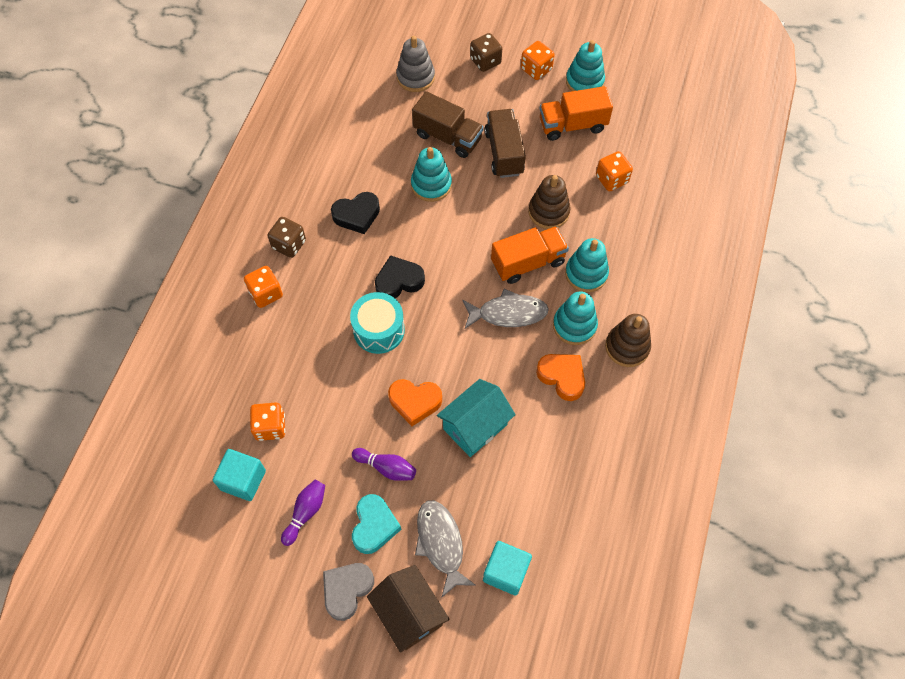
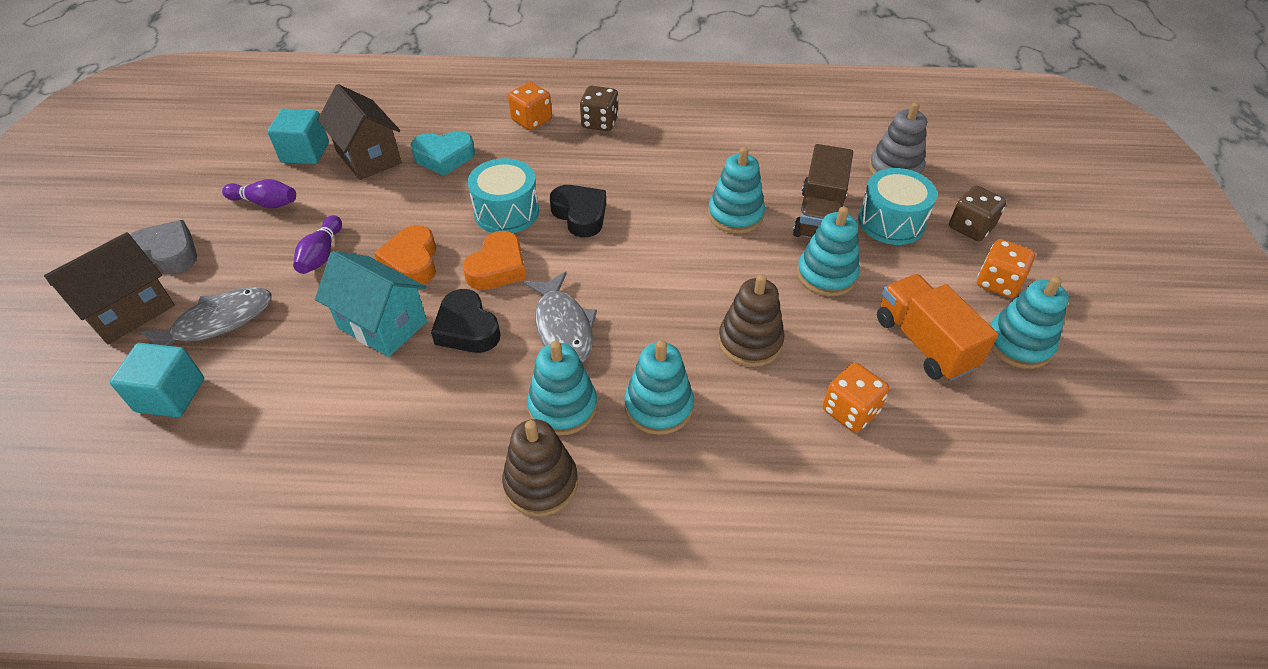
camera: 75 degrees right, 15 degrees down
orange dice [250,402,285,441] -> brown house [318,84,402,180]
black heart [331,192,380,234] -> black heart moved to [431,289,501,353]
turquoise heart [352,494,401,554] -> turquoise heart moved to [410,131,475,176]
brown truck [485,109,526,178] -> turquoise stacking toy [797,207,860,296]
orange truck [491,226,569,284] -> none
orange heart [536,354,585,401] -> orange heart moved to [463,231,526,290]
none -> turquoise drum [858,168,937,245]

